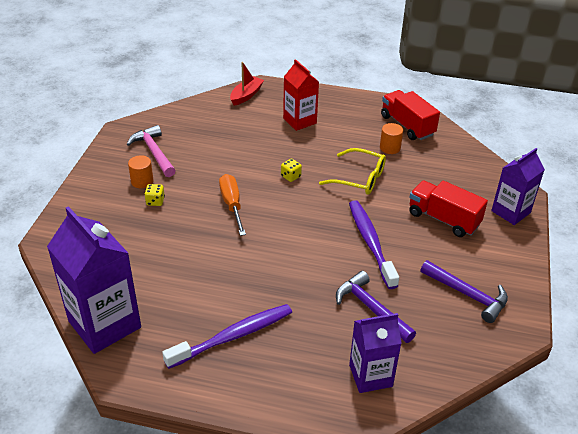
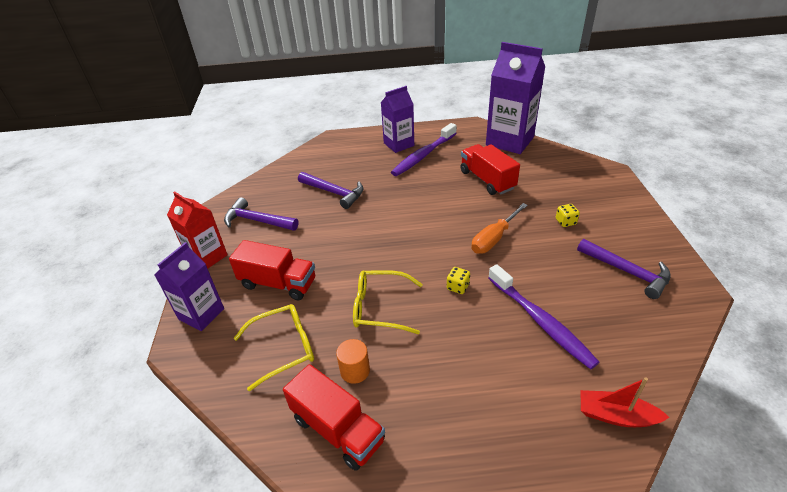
camera: 165 degrees right, 0 degrees up
pink hammer [127,125,176,177] -> purple hammer [577,239,671,299]
orange cylinder [128,155,153,188] -> none
orange screwdriver [219,174,246,236] -> orange screwdriver turned 75 degrees clockwise [471,203,528,254]
red boat [230,62,264,106] -> red boat turned 90 degrees clockwise [581,377,669,427]
red carton [283,59,319,131] -> red carton moved to [167,191,228,269]
purple toothbrush [349,200,399,289] -> purple toothbrush moved to [488,264,599,370]
purple carton [349,313,402,393] -> purple carton moved to [381,86,414,153]
none -> yellow glasses [234,304,314,391]
none -> red truck [460,144,520,195]

